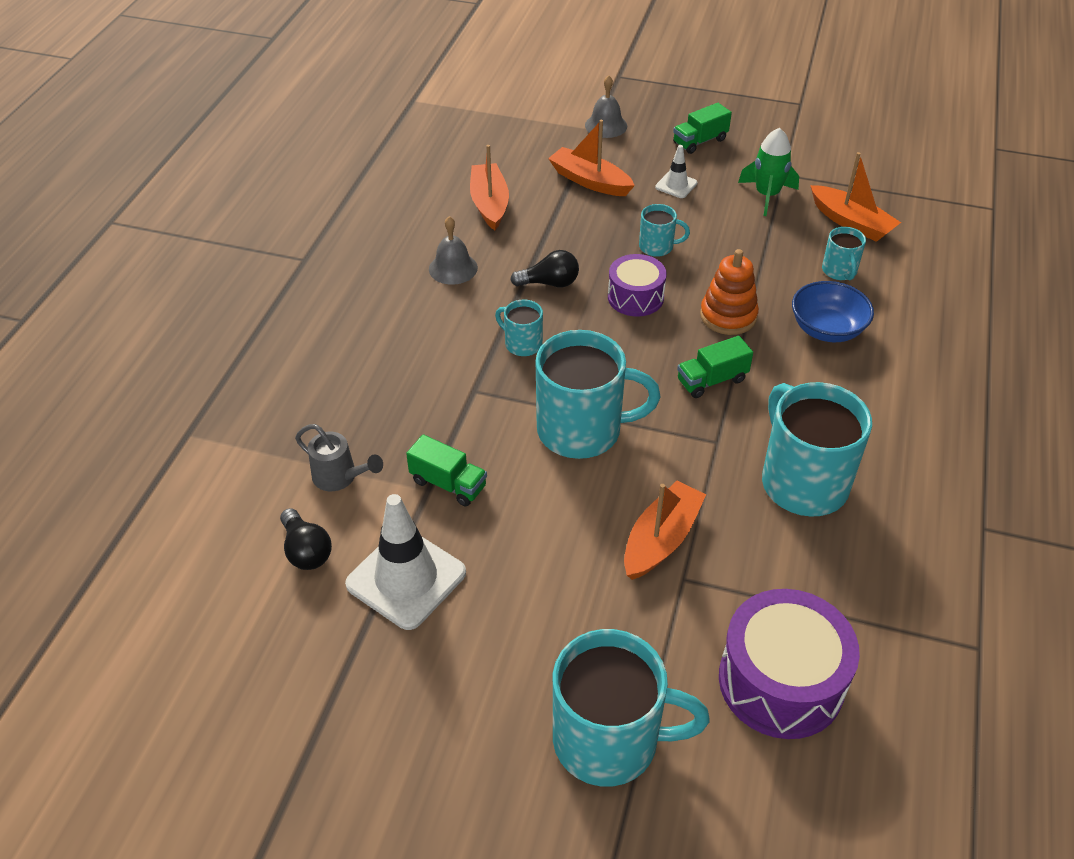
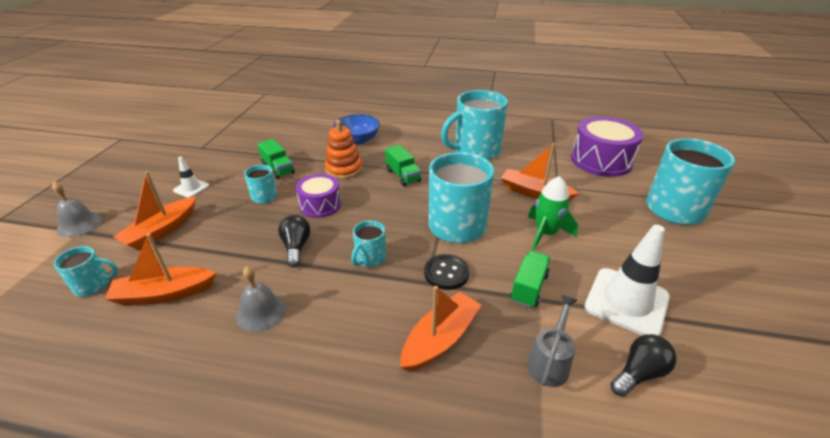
camera: 95 degrees left, 10 degrees down
green truck [673,103,732,154] -> green truck moved to [257,139,295,179]
green rocket [738,128,799,216] -> green rocket moved to [528,176,578,250]
orange boat [810,152,901,242] -> orange boat moved to [400,286,481,372]
turquoise mug [822,227,866,280] -> turquoise mug moved to [54,246,118,296]
none -> black button [424,254,469,290]

